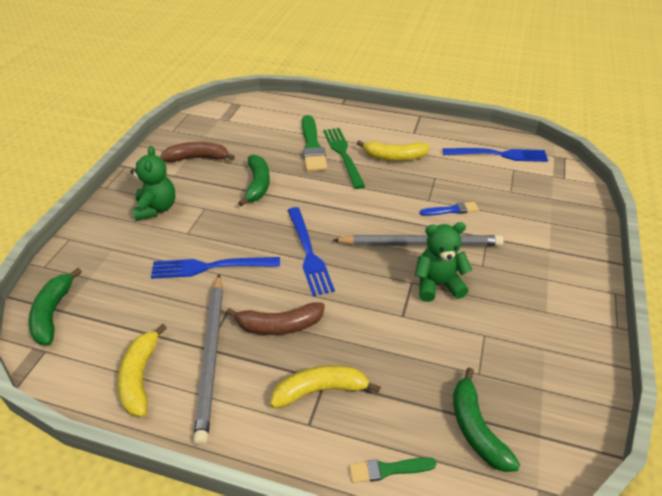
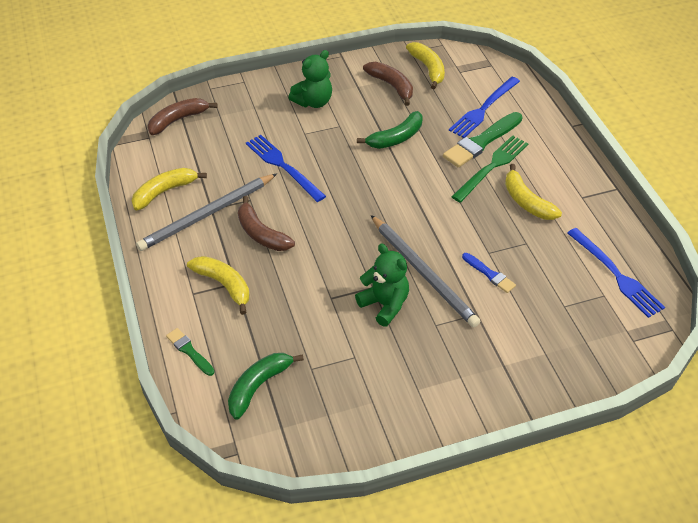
camera: 55 degrees right, 5 degrees up
green banana [29,268,82,345] -> brown banana [148,98,218,135]
blue fork [287,207,335,296] -> blue fork moved to [449,77,520,138]
none -> yellow banana [406,42,445,89]

